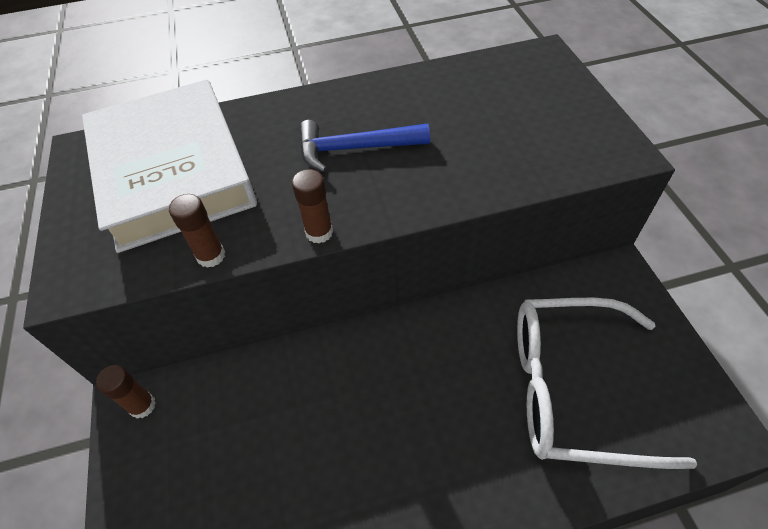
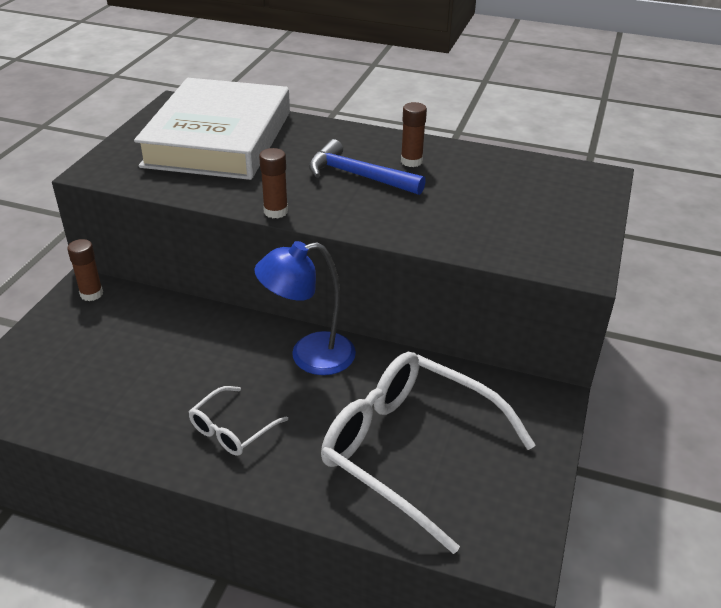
camera: 30 degrees right, 15 degrees down
brown glue stick [169,194,225,268] -> brown glue stick moved to [401,102,427,167]
none -> white glasses [189,386,288,456]
none -> blue lamp [254,241,356,375]

